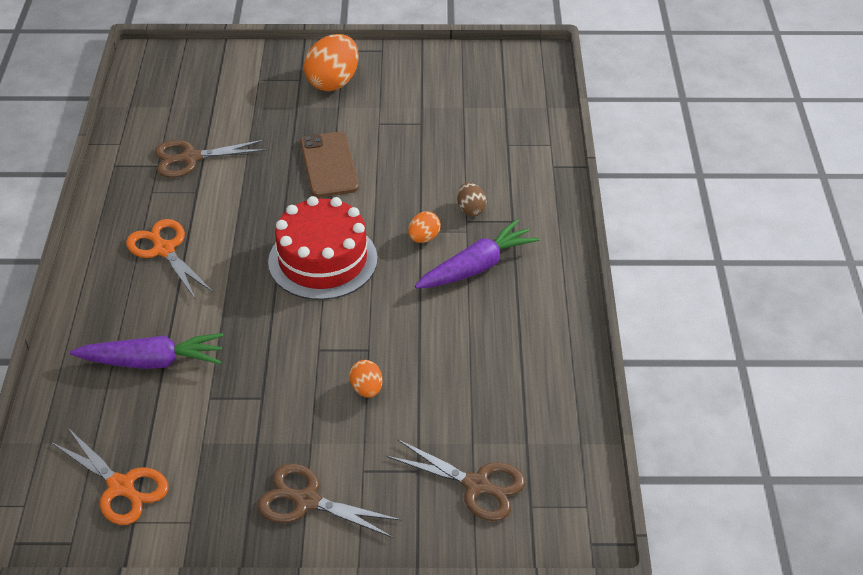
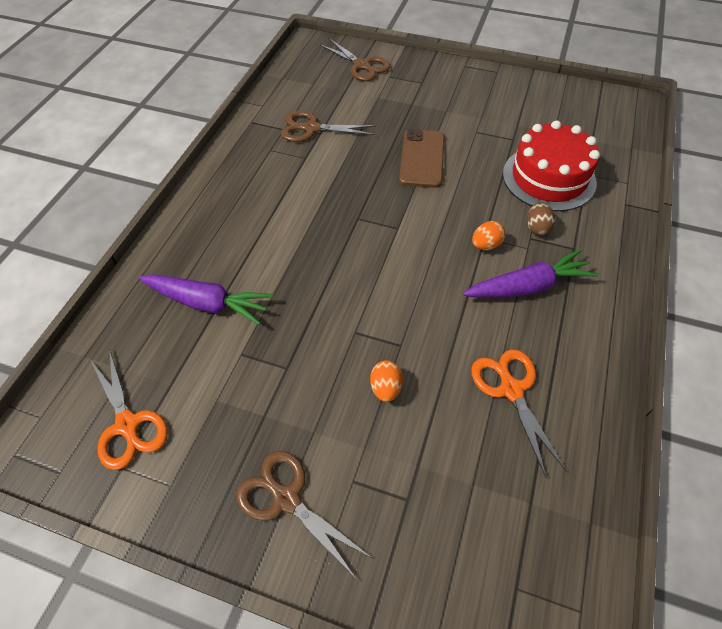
camera: 20 degrees right, 10 degrees up
orange scissors [126,219,213,300] -> orange scissors moved to [471,349,567,477]
red cake [268,196,378,300] -> red cake moved to [503,120,600,211]
orange egg [304,34,359,91] -> none
brown scissors [387,439,525,521] -> brown scissors moved to [319,38,390,81]

